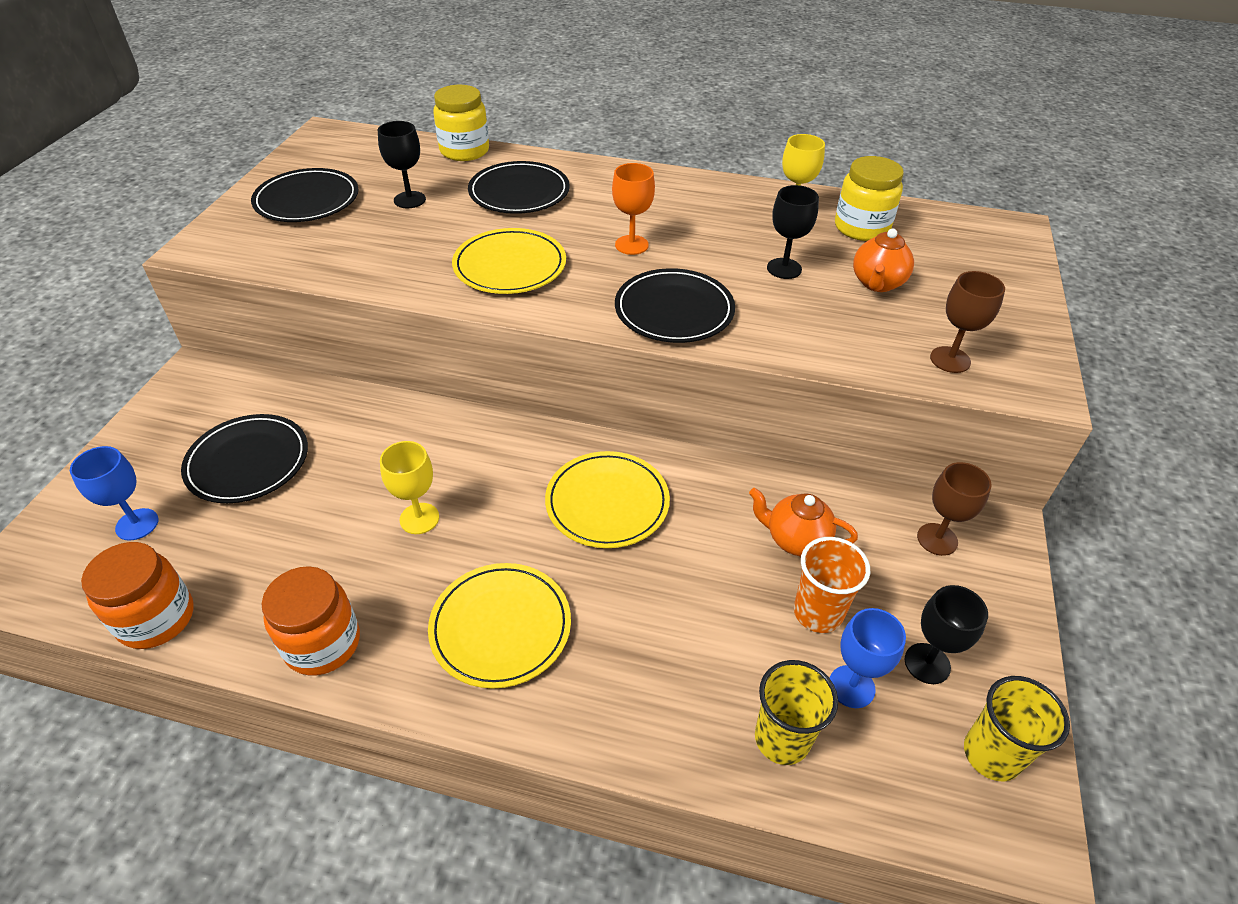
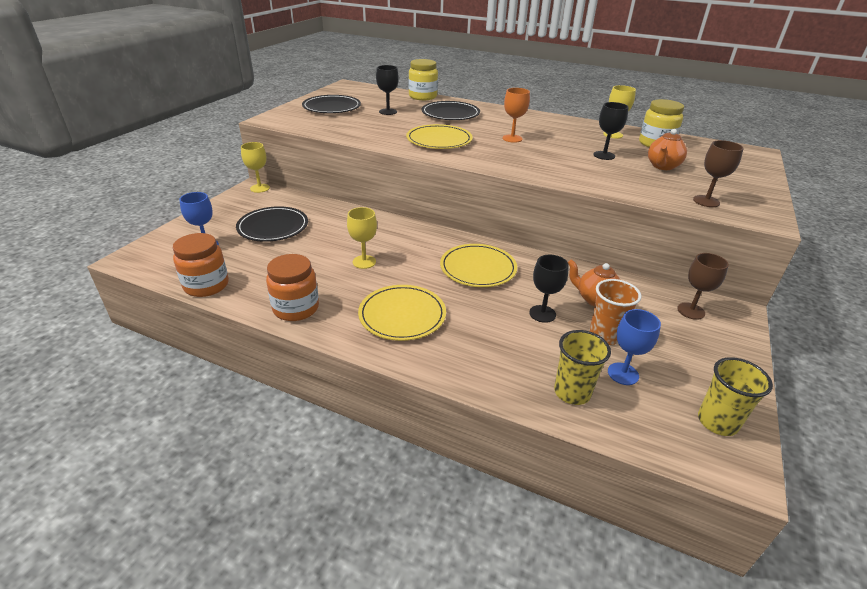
camera: 10 degrees right, 10 degrees down
black plate [615,268,735,343] -> none
black goblet [905,585,988,684] -> black goblet moved to [529,255,569,323]
none -> yellow goblet [241,142,270,193]

